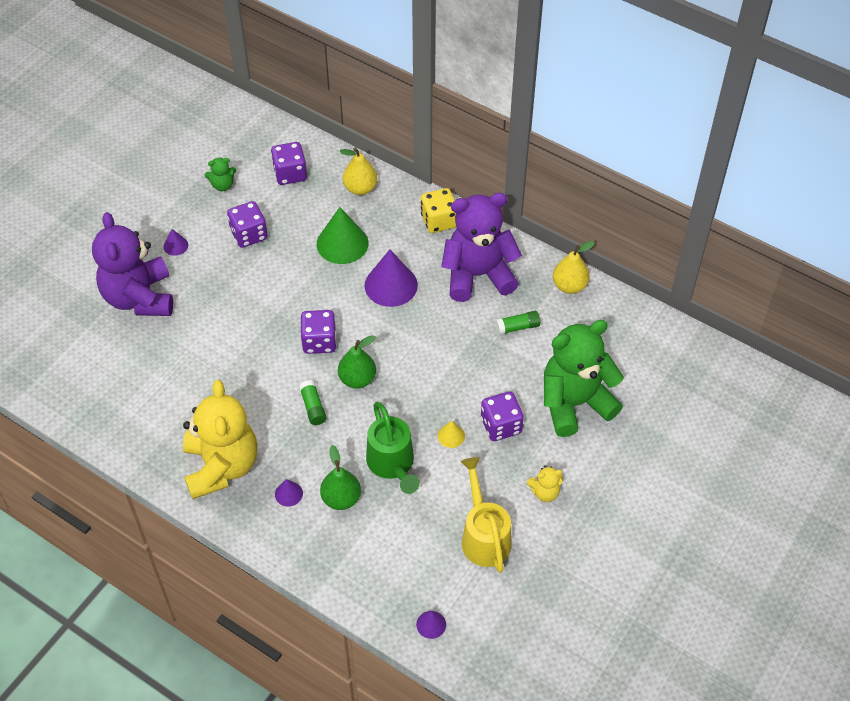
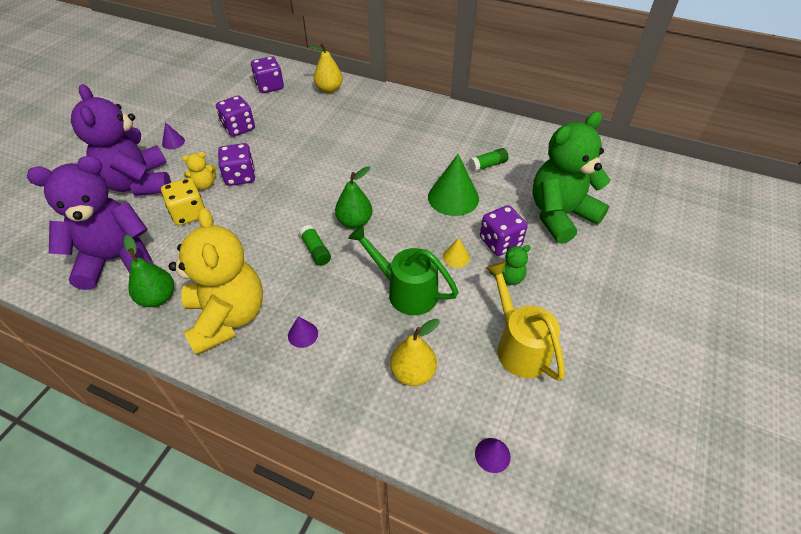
camera: 10 degrees left, 5 degrees down
green teddy bear [205,158,236,191] -> green teddy bear moved to [489,245,531,285]
purple dice [301,310,337,354] -> purple dice moved to [218,143,255,186]
green cone [317,207,369,264] -> green cone moved to [428,154,479,216]
green pear [320,445,361,510] -> green pear moved to [124,235,174,307]
purple cone [364,250,418,307] -> none
green watering can [366,402,420,494] -> green watering can turned 150 degrees clockwise [348,225,459,315]
yellow dice [421,188,456,233] -> yellow dice moved to [161,178,205,226]
purple teddy bear [441,193,522,302] -> purple teddy bear moved to [27,156,153,290]
yellow teddy bear [527,465,563,502] -> yellow teddy bear moved to [182,152,216,190]
yellow pear [553,241,595,294] -> yellow pear moved to [390,319,440,386]

